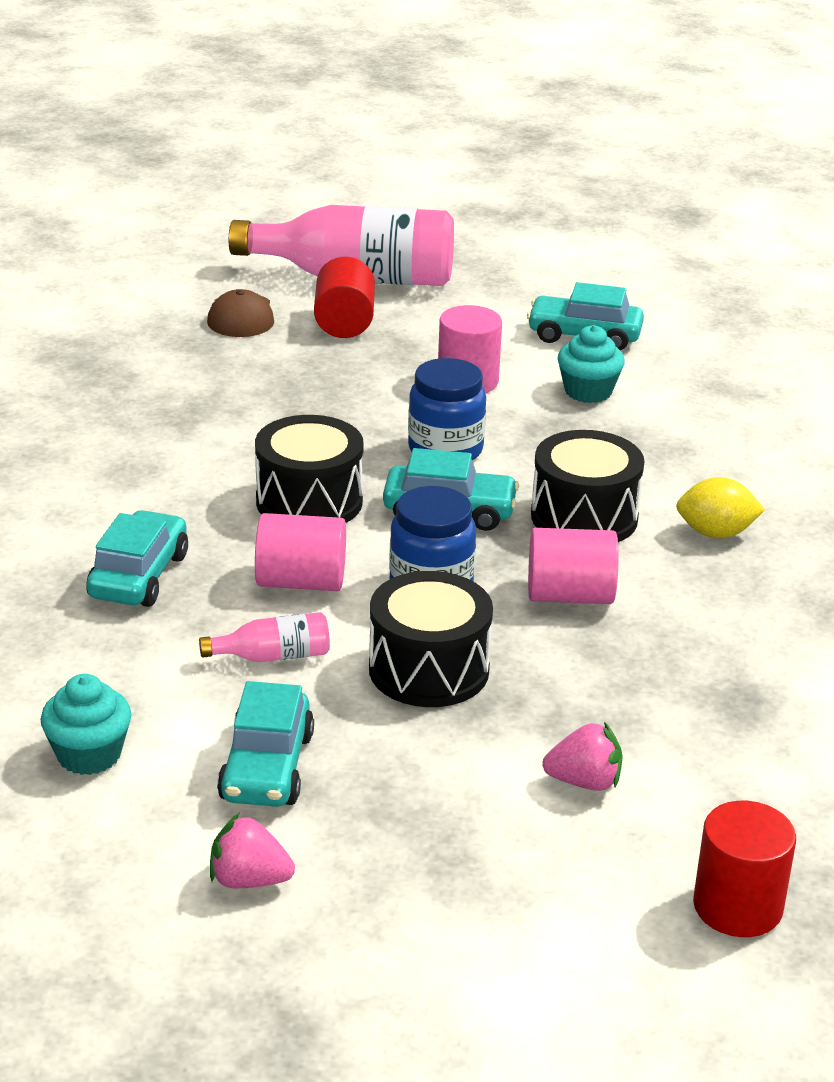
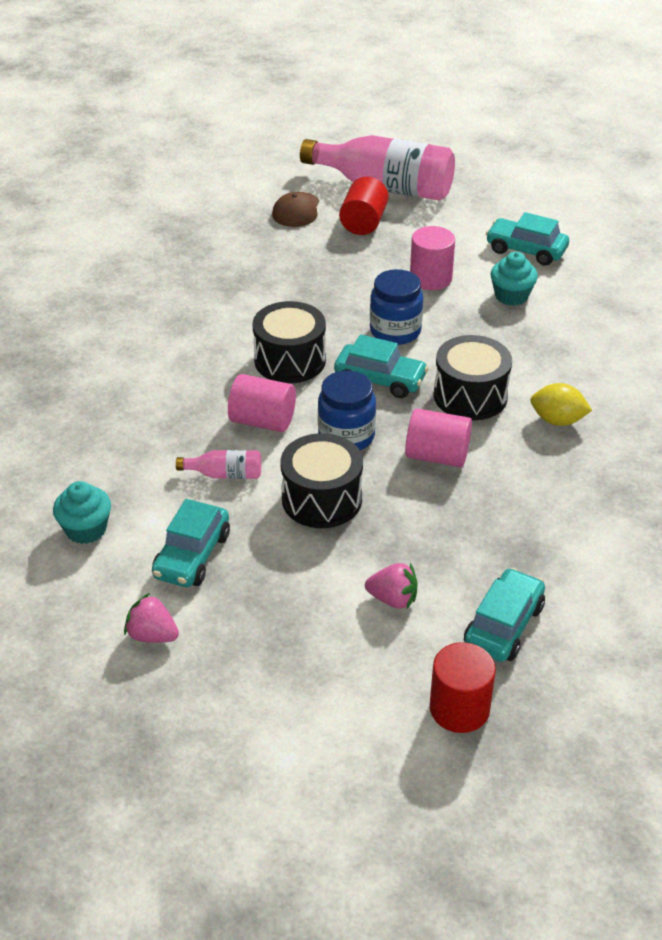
camera: 15 degrees right, 10 degrees up
turquoise car [86,510,188,607] -> turquoise car moved to [464,568,545,662]

